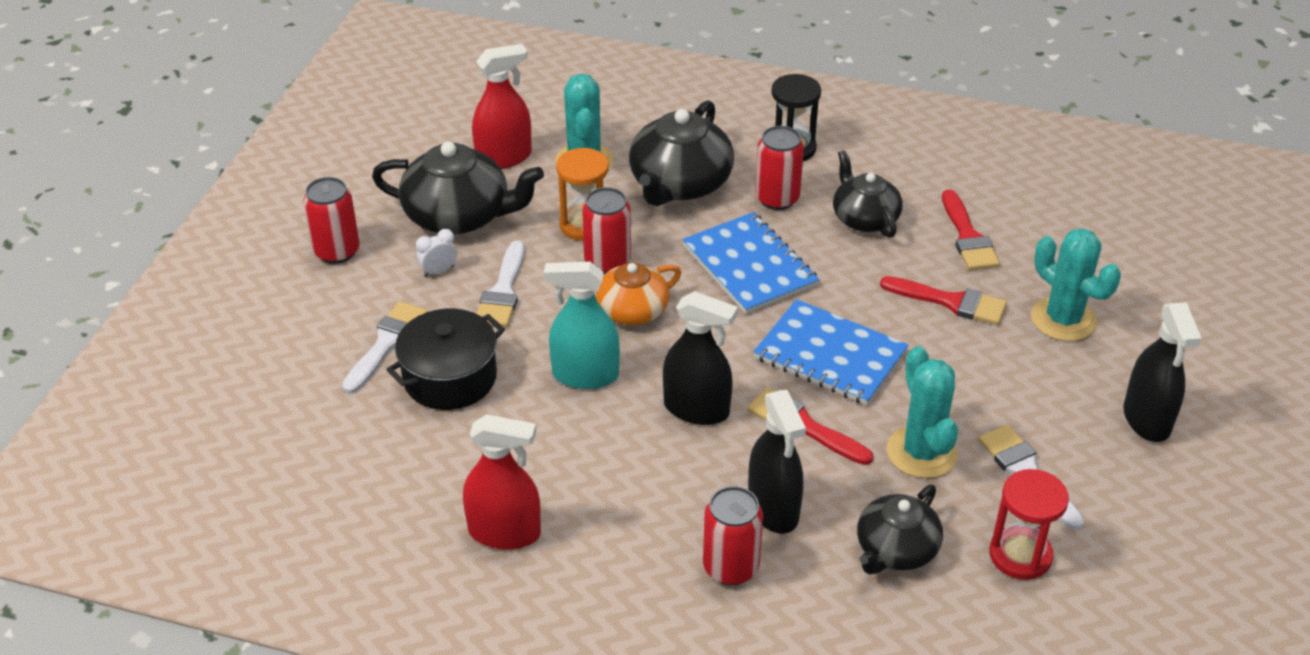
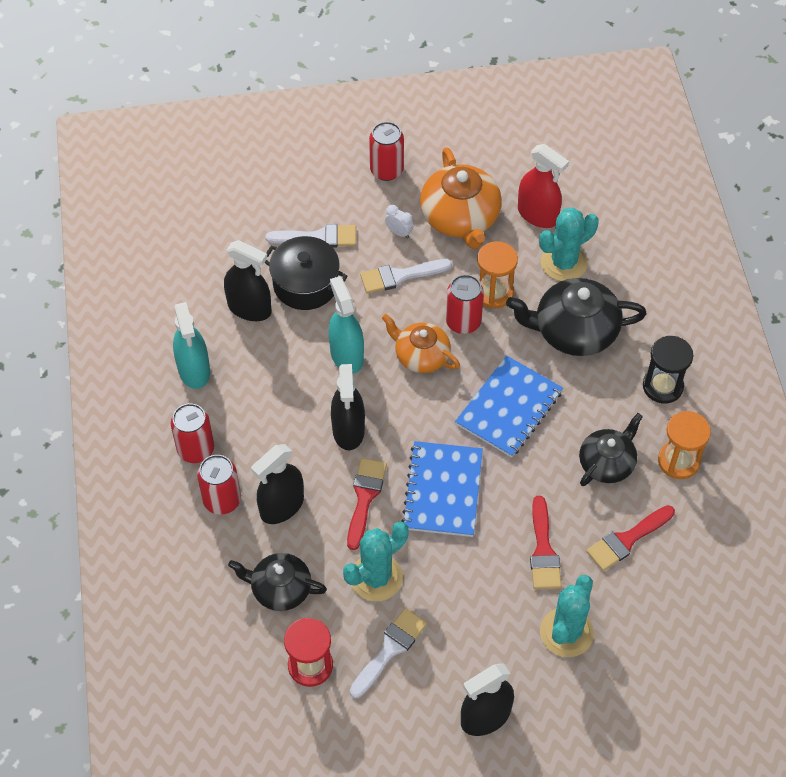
camera: 65 degrees right, 15 degrees up
black teapot [372,142,544,234] -> orange teapot [420,147,502,249]
red spray bottle [463,414,541,550] -> turquoise spray bottle [173,302,210,389]
red can [755,126,804,210] -> red can moved to [171,403,214,463]
none -> black spray bottle [224,240,271,321]
none -> orange hourglass [658,411,711,479]

